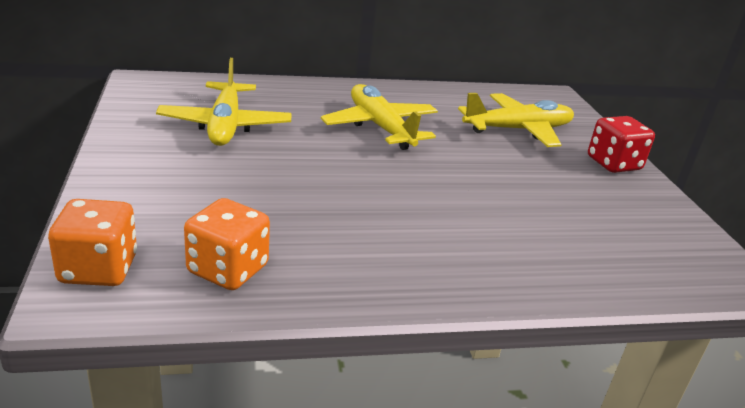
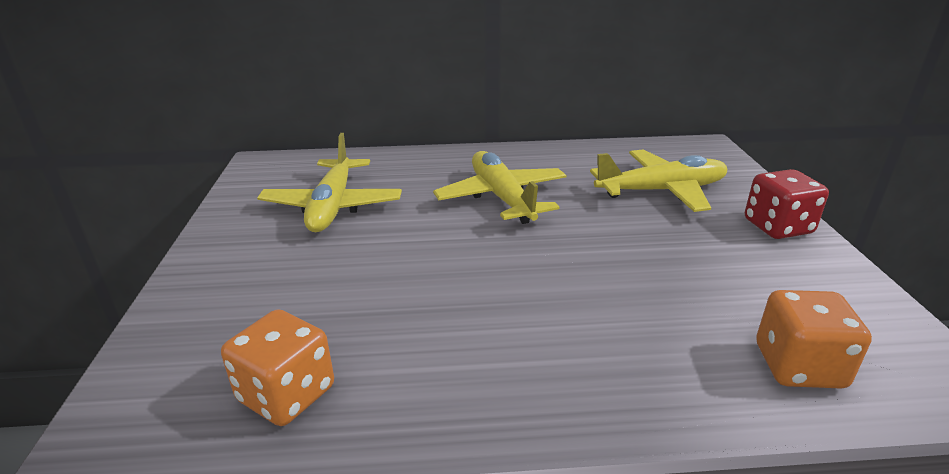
camera: 10 degrees right, 0 degrees up
orange dice [48,199,137,286] -> orange dice moved to [756,290,872,389]

